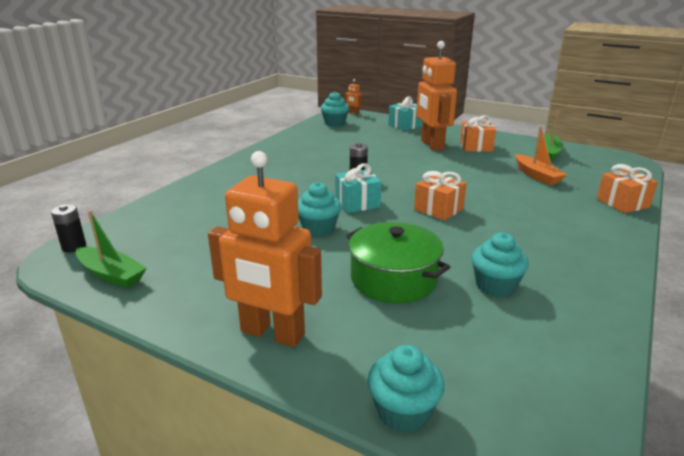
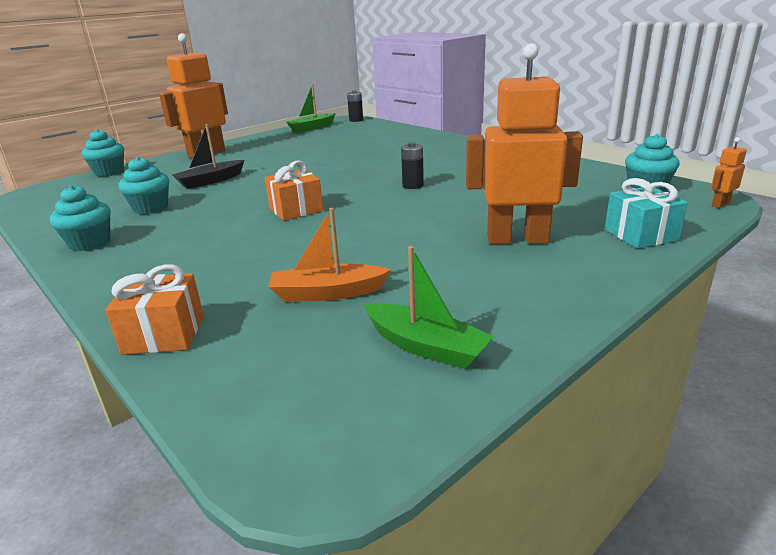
camera: 110 degrees right, 0 degrees up
turquoise cupcake [298,182,341,237] -> turquoise cupcake moved to [50,185,111,251]
turquoise gift [335,163,381,213] -> none
green pot [346,222,450,304] -> black boat [172,124,244,189]
orange gift [460,115,496,152] -> none

